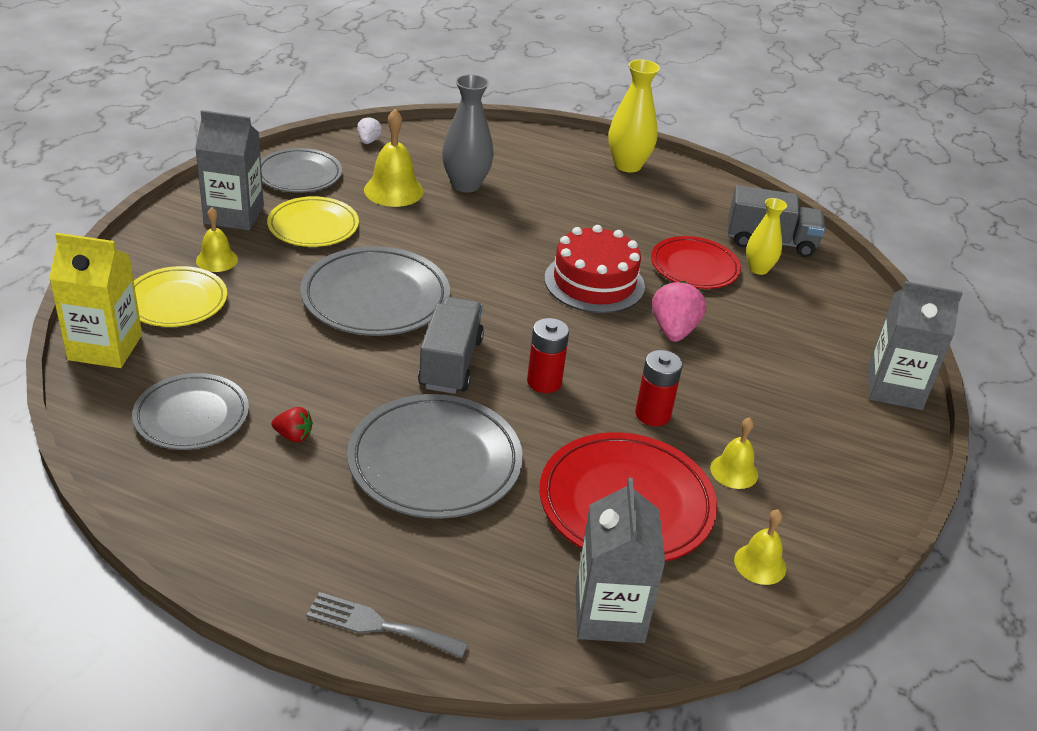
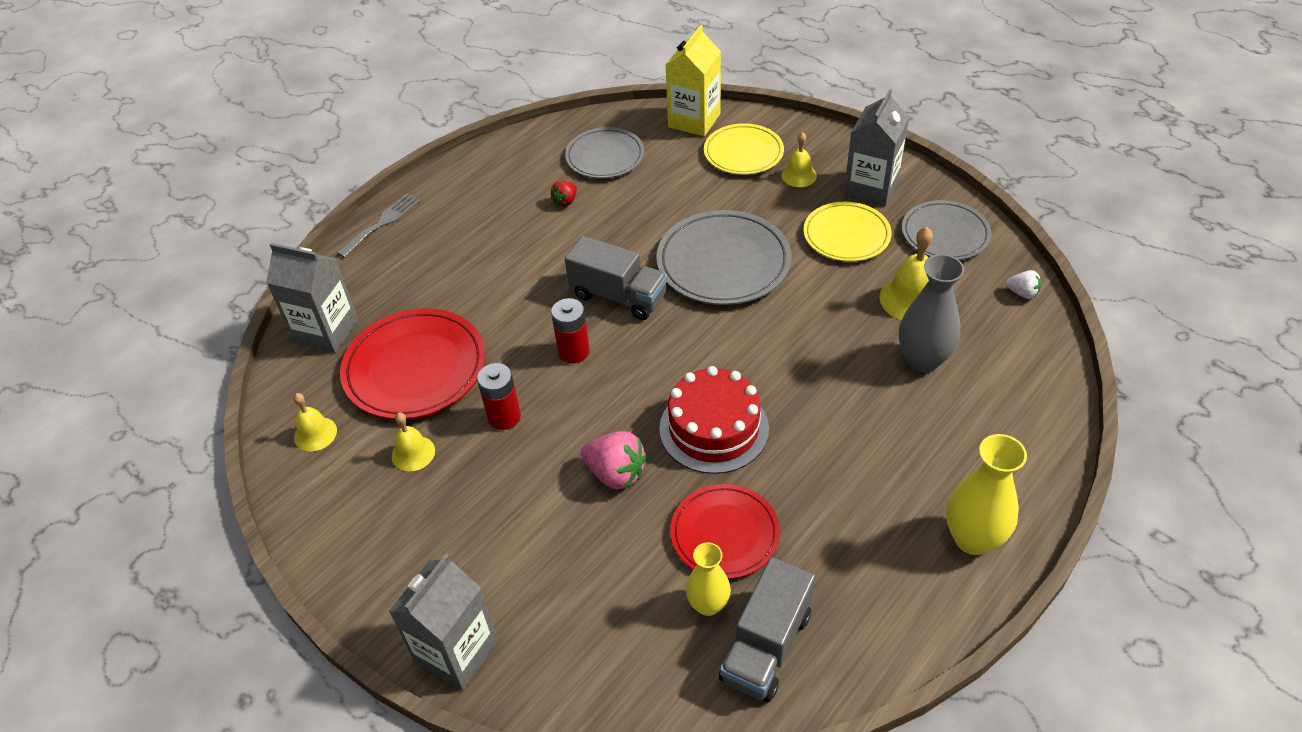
camera: 115 degrees right, 10 degrees up
grey plate [347,394,523,519] -> none

